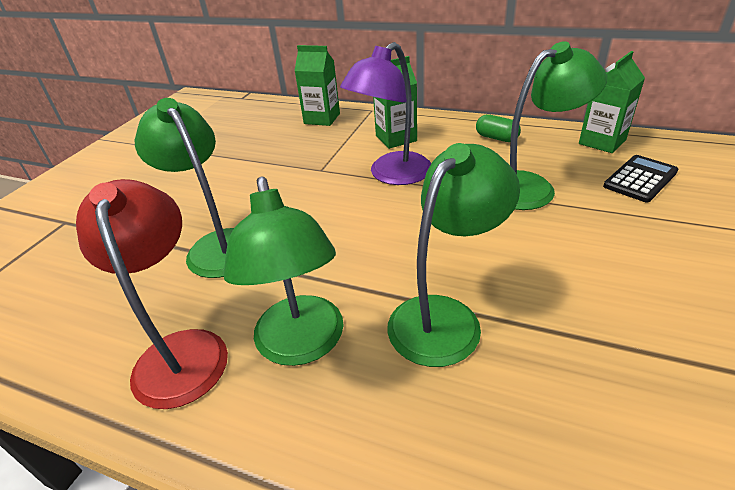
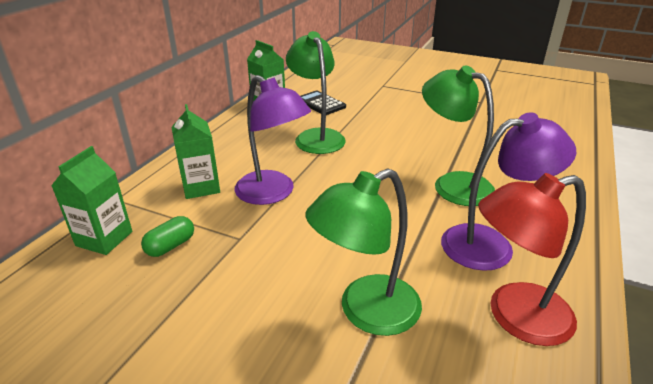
camera: 90 degrees left, 5 degrees down
green lamp [223,177,344,366] -> purple lamp [441,112,576,271]
green capsule [476,114,521,142] -> green capsule moved to [141,216,194,257]

